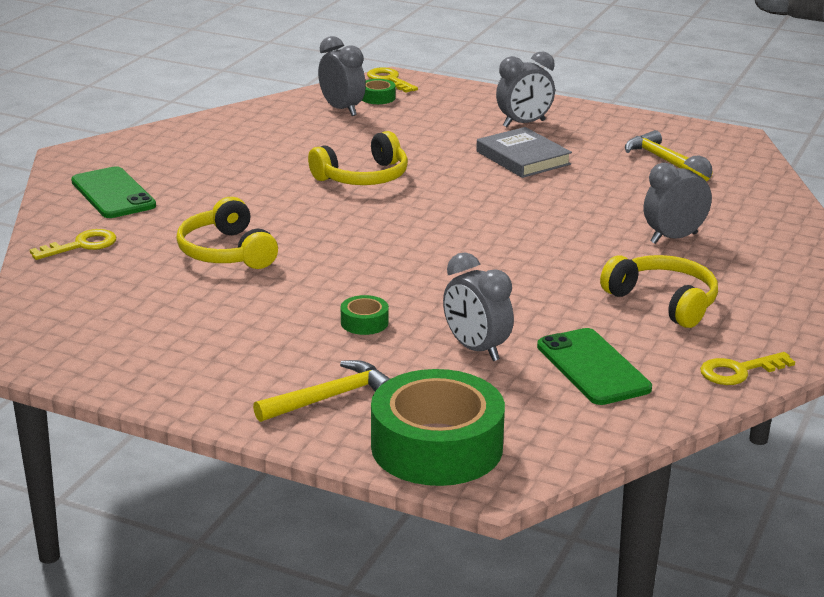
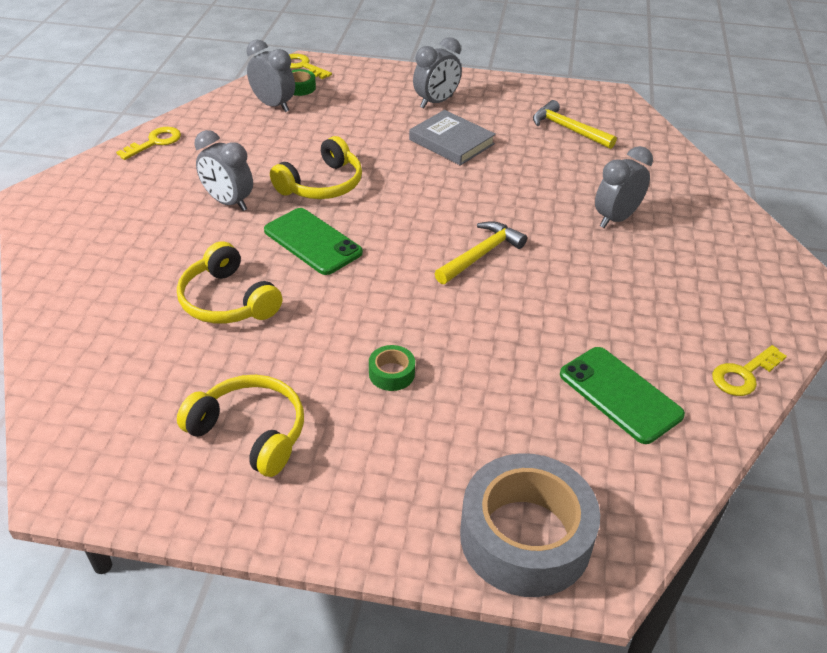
camera: 15 degrees left, 15 degrees up
yellow key [30,229,116,260] -> yellow key moved to [116,127,181,160]
green phone [71,166,156,218] -> green phone moved to [264,208,363,275]
yellow hammer [253,360,390,422] -> yellow hammer moved to [434,221,527,284]
green tape [371,369,505,486] -> grey tape [460,453,600,597]
grey clock [443,253,514,361] -> grey clock moved to [194,130,253,211]
yellow headphones [600,255,718,328] -> yellow headphones moved to [177,375,304,477]

